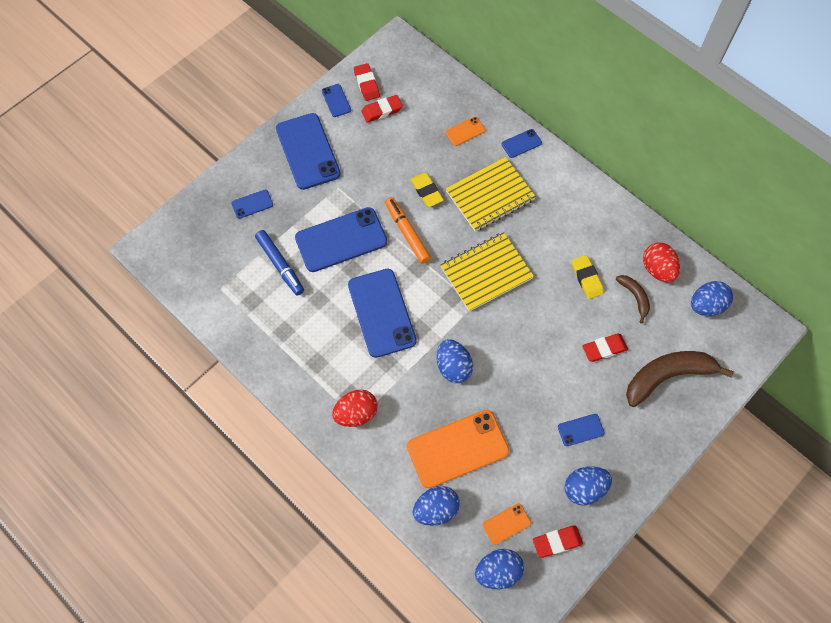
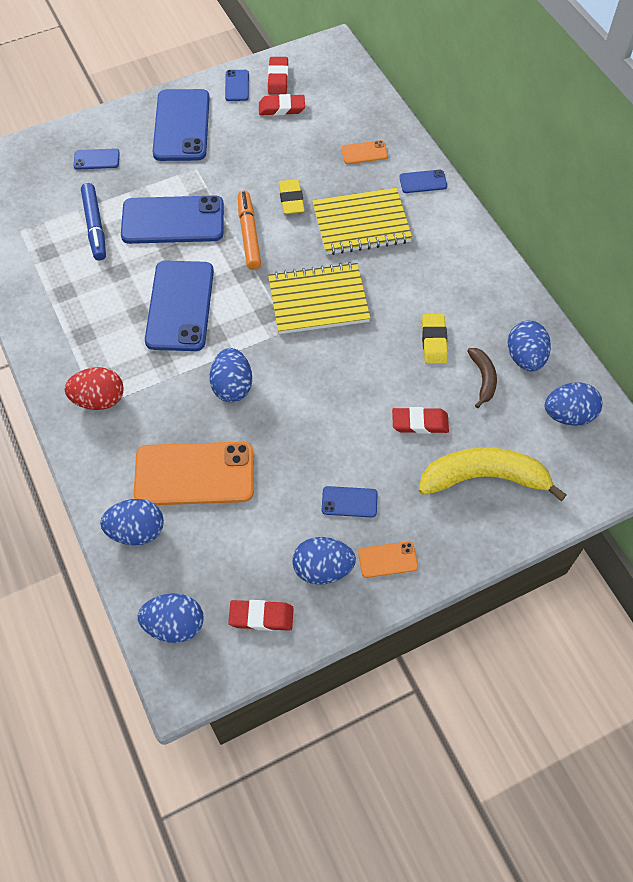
camera: 20 degrees right, 5 degrees down
orange phone [482,504,531,545] -> orange phone moved to [358,541,418,578]
brown banana [626,351,734,407] -> yellow banana [419,447,567,501]
red egg [643,242,680,282] -> blue egg [507,321,551,372]

